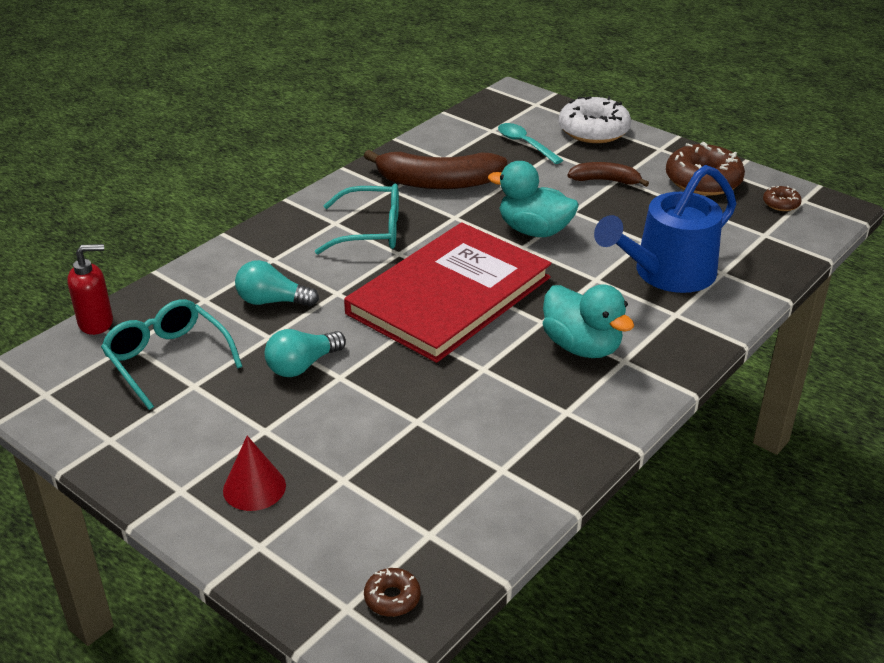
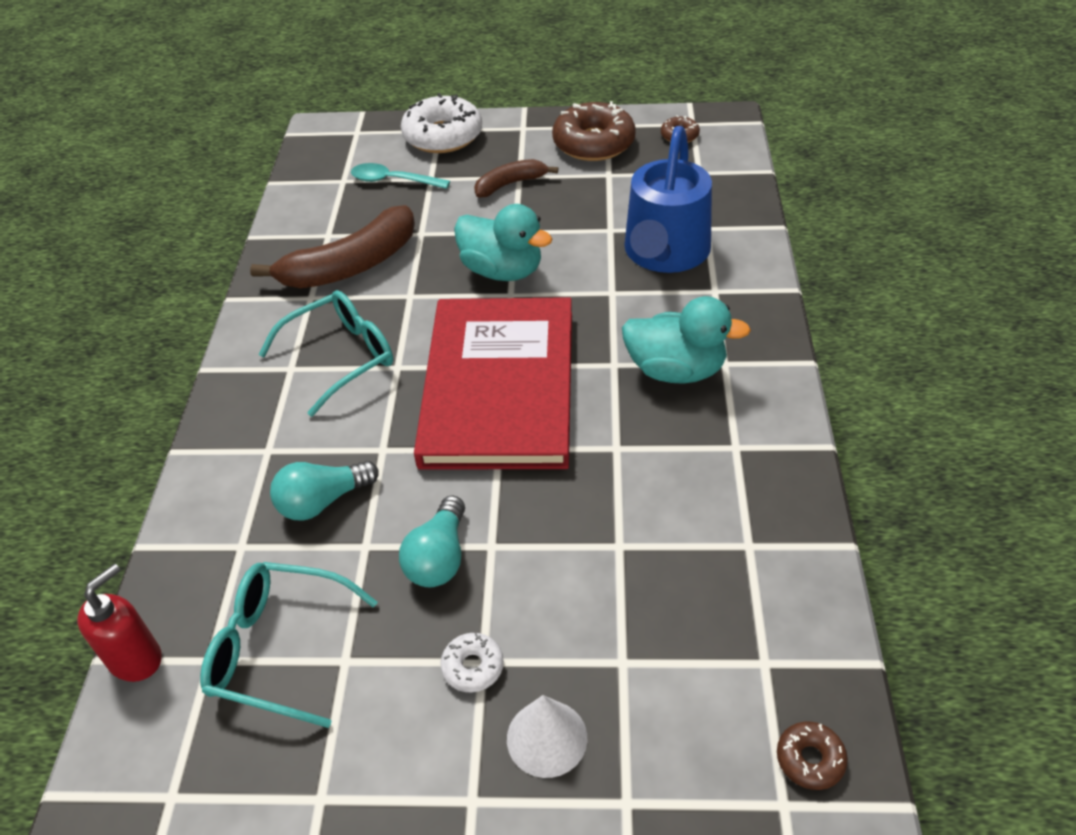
camera: 35 degrees left, 10 degrees up
red cone [223,436,286,511] -> white cone [507,695,587,778]
turquoise duck [488,161,579,237] -> turquoise duck turned 135 degrees counterclockwise [454,204,552,281]
none -> white donut [440,632,504,692]

